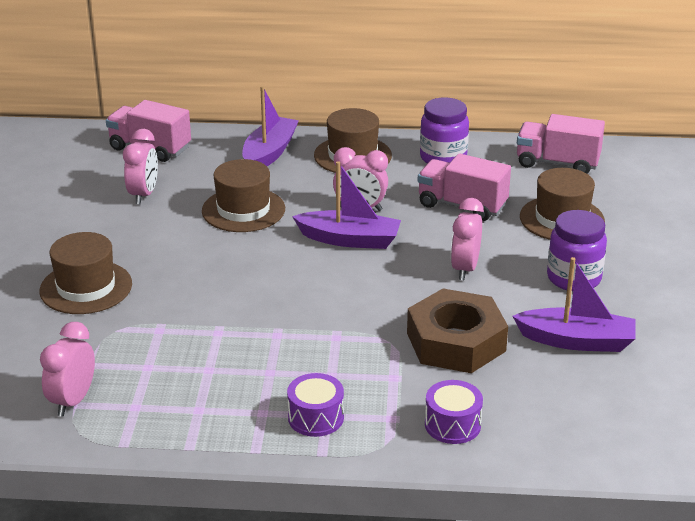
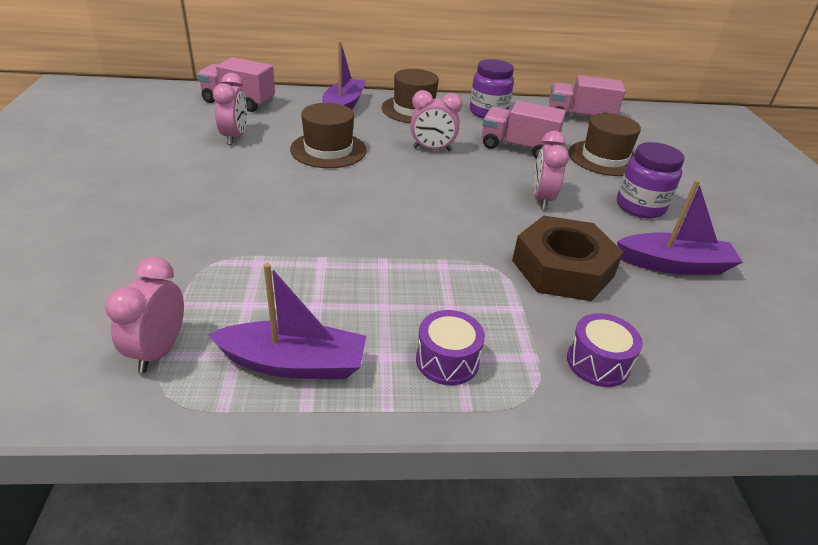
camera: 10 degrees left, 5 degrees up
brown hat [39,232,132,314] -> none
purple boat [292,161,401,249] -> purple boat moved to [208,263,366,379]

